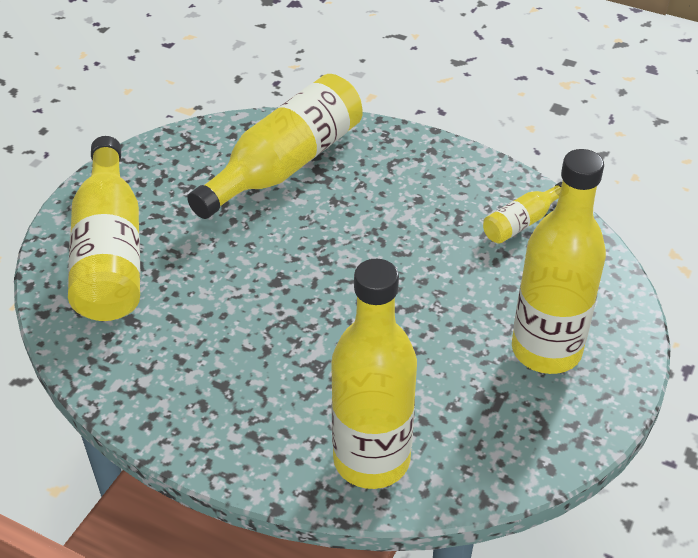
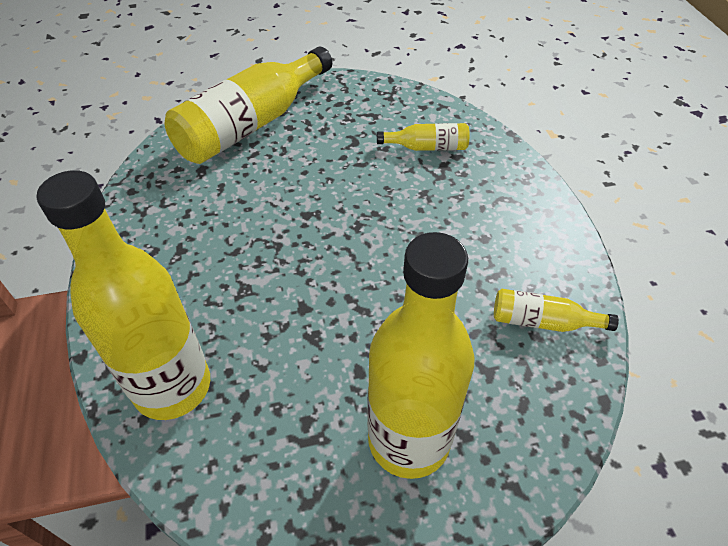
camera: 50 degrees right, 5 degrees up
yellow bottle [187,74,363,219] -> yellow bottle [377,123,470,151], size x0.46

